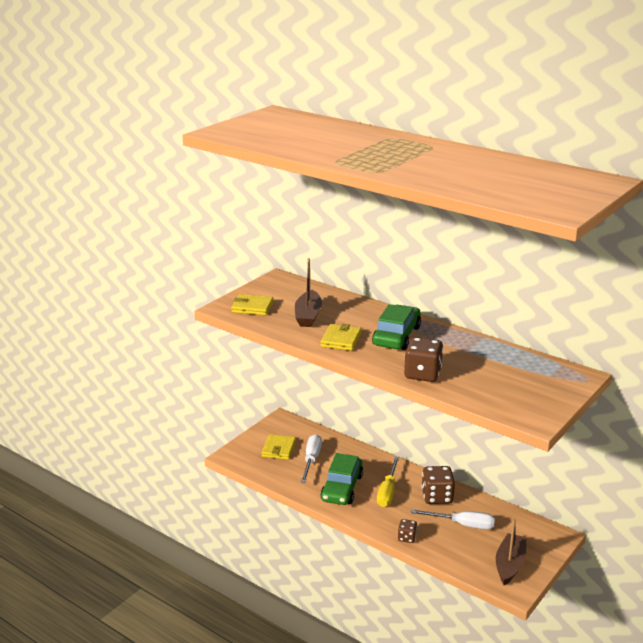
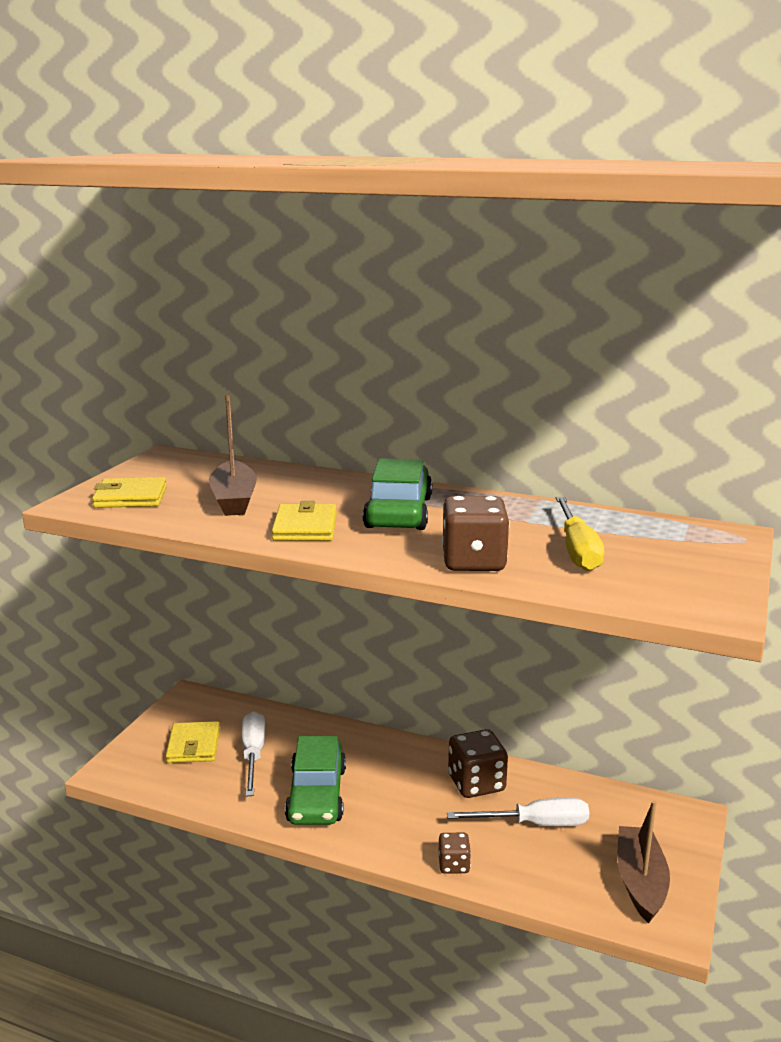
camera: 15 degrees left, 5 degrees down
yellow screwdriver [377,457,399,507] -> yellow screwdriver moved to [556,497,604,571]

